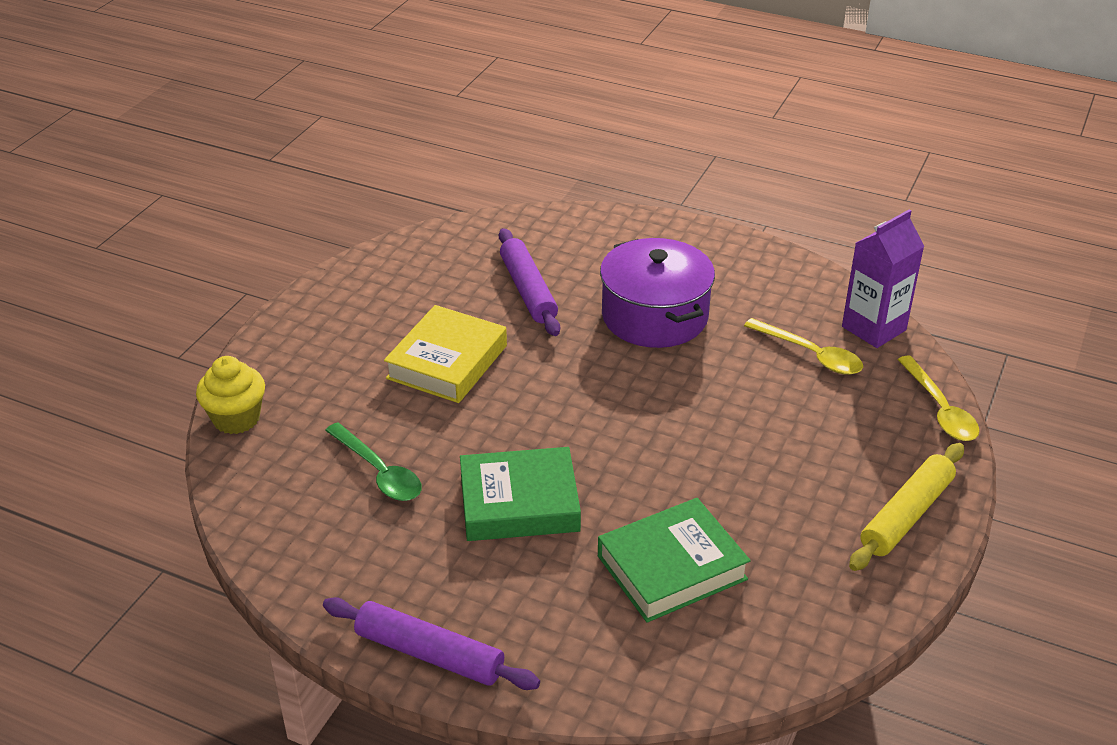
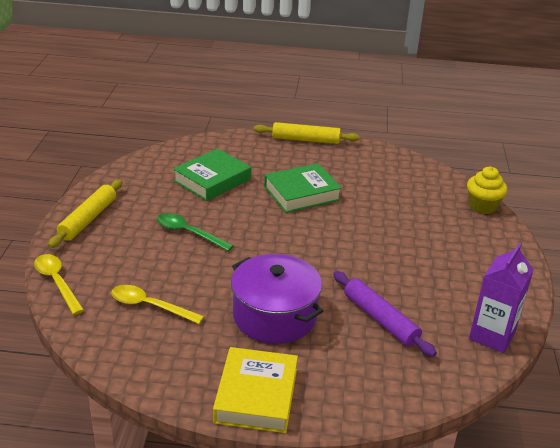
camera: 160 degrees right, 5 degrees down
purple rolling pin [323,597,540,690] -> yellow rolling pin [254,122,360,144]
green spoon [325,422,422,501] -> green spoon moved to [157,213,234,251]
yellow book [384,305,507,403] -> yellow book moved to [213,347,298,433]
purple carton [842,209,924,348] -> purple carton moved to [469,243,533,353]

